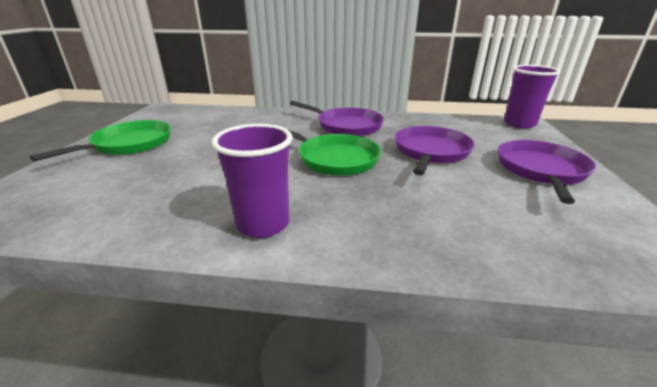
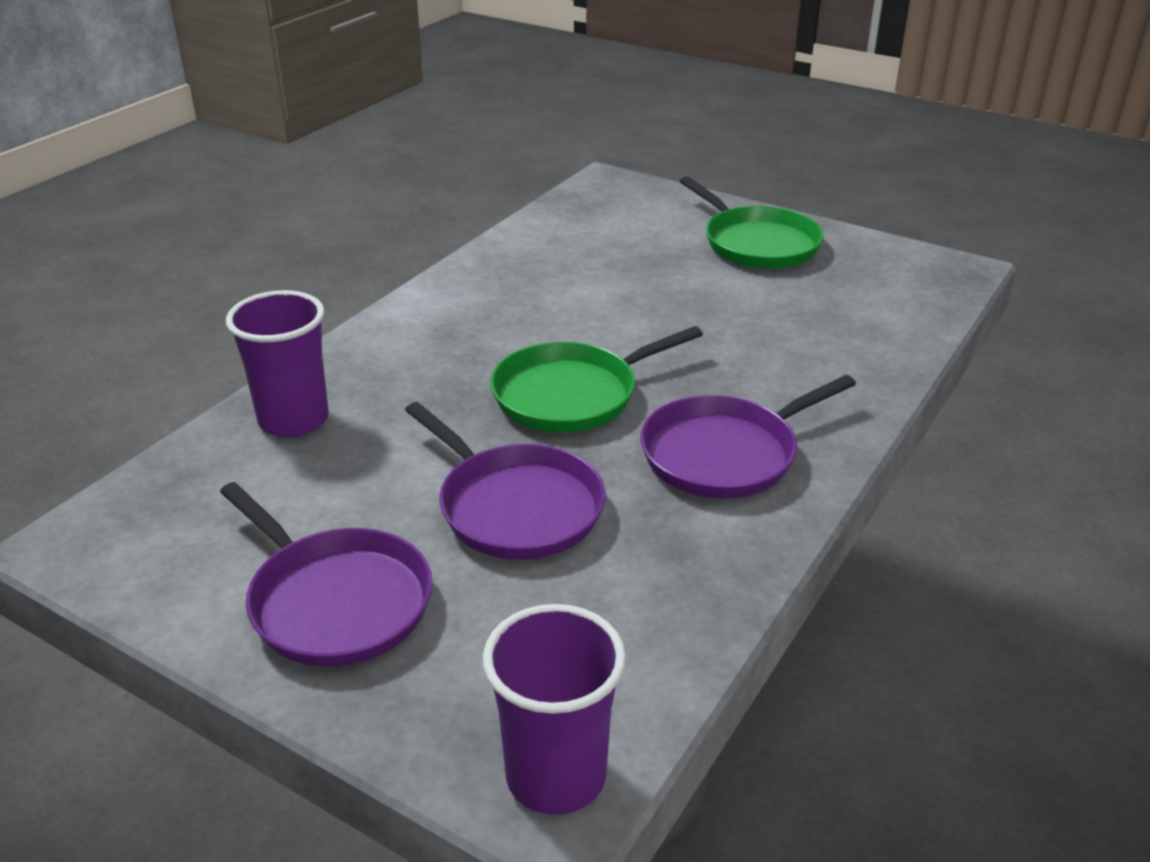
camera: 115 degrees right, 5 degrees up
purple cup [212,124,293,238] -> purple cup moved to [226,290,329,437]

